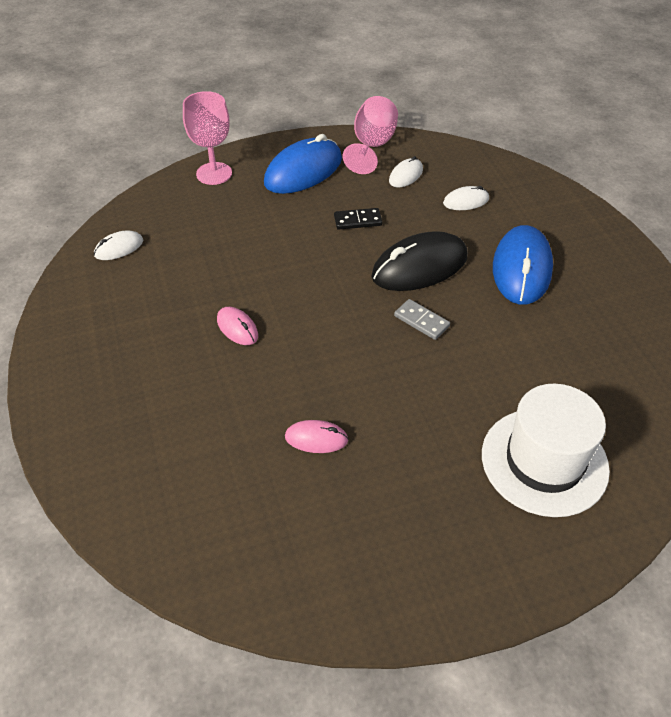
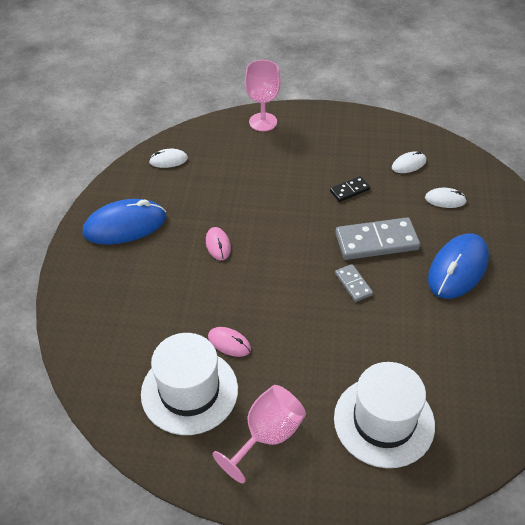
camera: 25 degrees right, 0 degrees up
blue mouse [264,134,342,194] -> blue mouse moved to [83,199,166,245]
black domino [334,208,382,230] -> black domino turned 45 degrees counterclockwise [330,176,370,202]
pink goblet [343,96,398,174] -> pink goblet moved to [213,385,306,483]
black mouse [371,231,468,291] -> grey domino [335,217,420,260]
none -> white hat [141,333,238,435]

